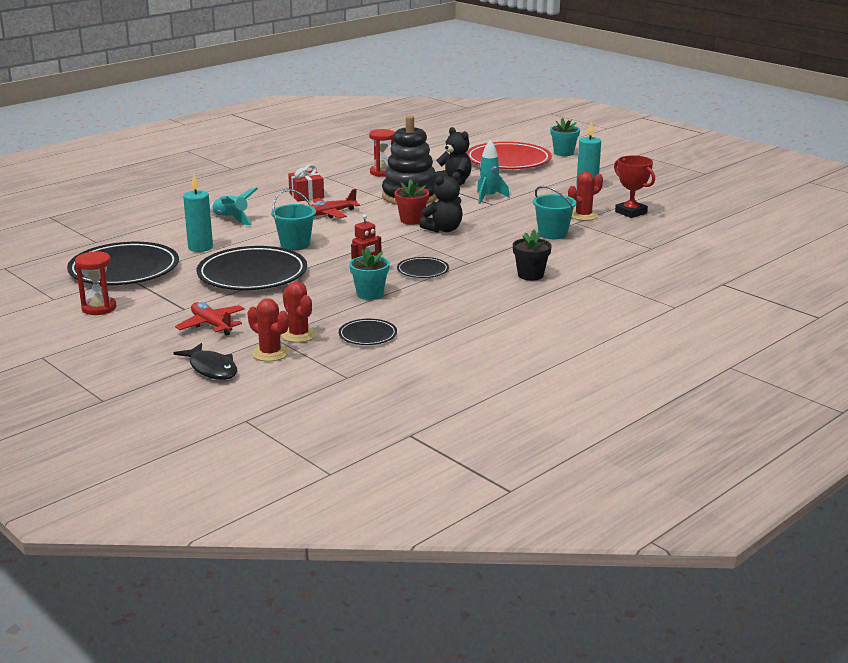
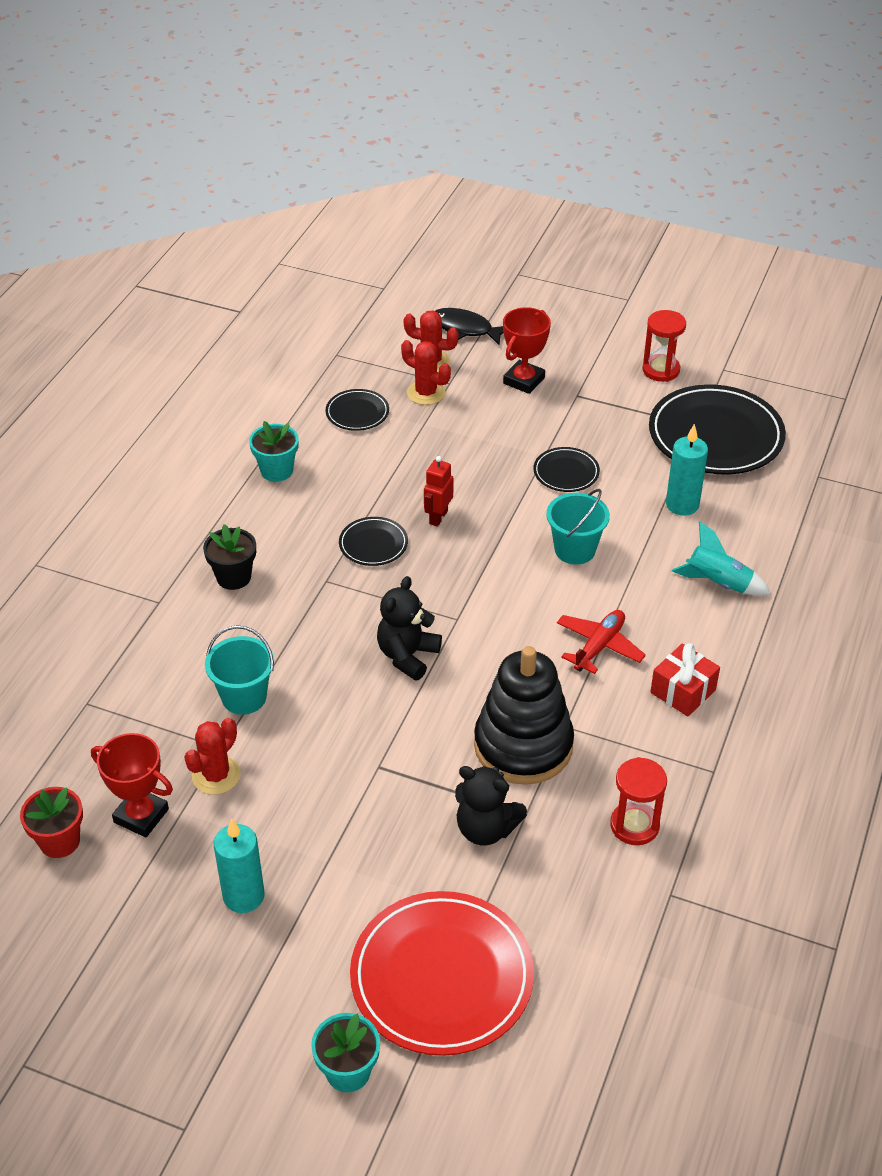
camera: 155 degrees right, 20 degrees up
red plane [175,302,245,336] -> red trophy [503,307,551,394]
black plate [196,246,307,290] -> black plate [533,447,600,492], size x0.48
turquoise flower pot [349,247,390,300] -> turquoise flower pot moved to [249,421,299,482]
red flower pot [394,179,429,225] -> red flower pot moved to [20,787,83,858]
turquoise rocket [477,140,510,204] -> none

